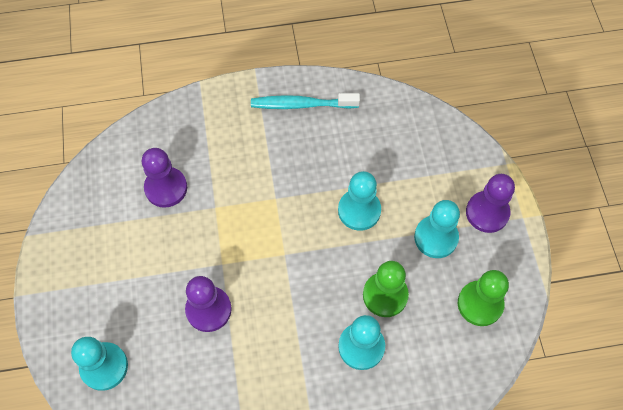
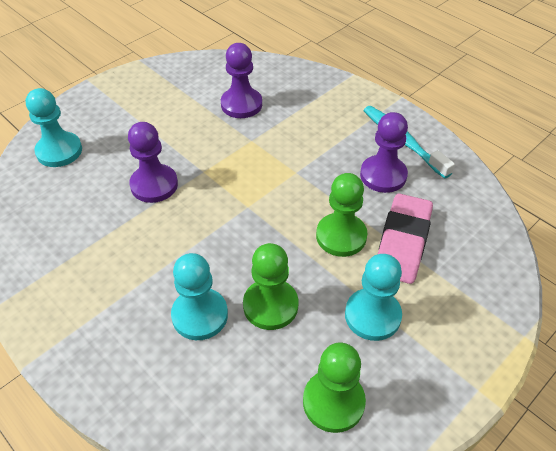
camera: 55 degrees right, 15 degrees down
turquoise pawn [338,171,381,231] -> green pawn [316,173,367,257]
purple pawn [466,174,515,233] -> purple pawn moved to [360,112,408,193]
none -> pink eraser [378,193,433,284]

